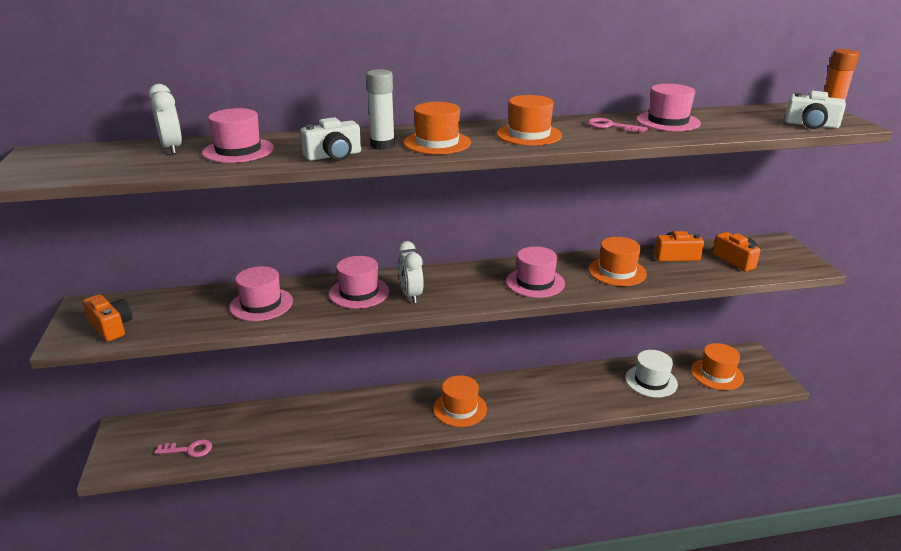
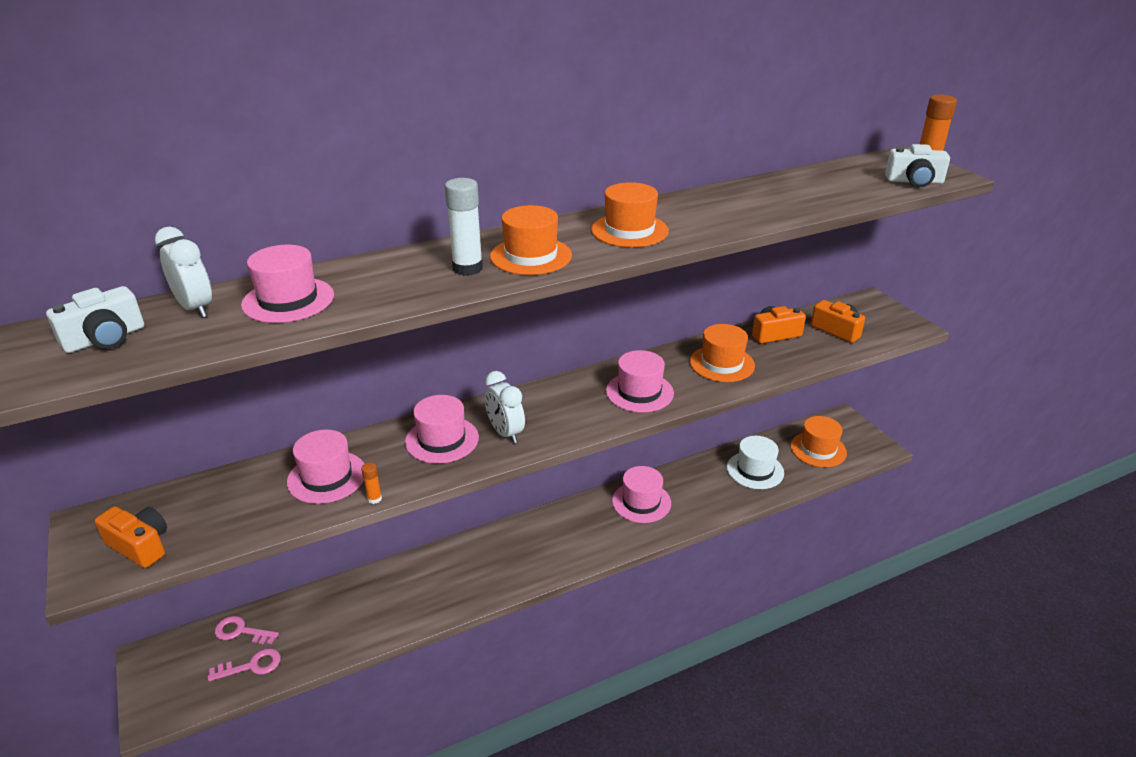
camera: 15 degrees left, 5 degrees up
white camera [301,117,361,161] -> white camera moved to [46,286,144,353]
orange hat [433,375,487,427] -> none
pink key [587,118,648,133] -> pink key moved to [215,616,279,645]
pink hat [636,84,701,131] -> pink hat moved to [612,466,671,523]
none -> orange glue stick [361,462,382,504]

